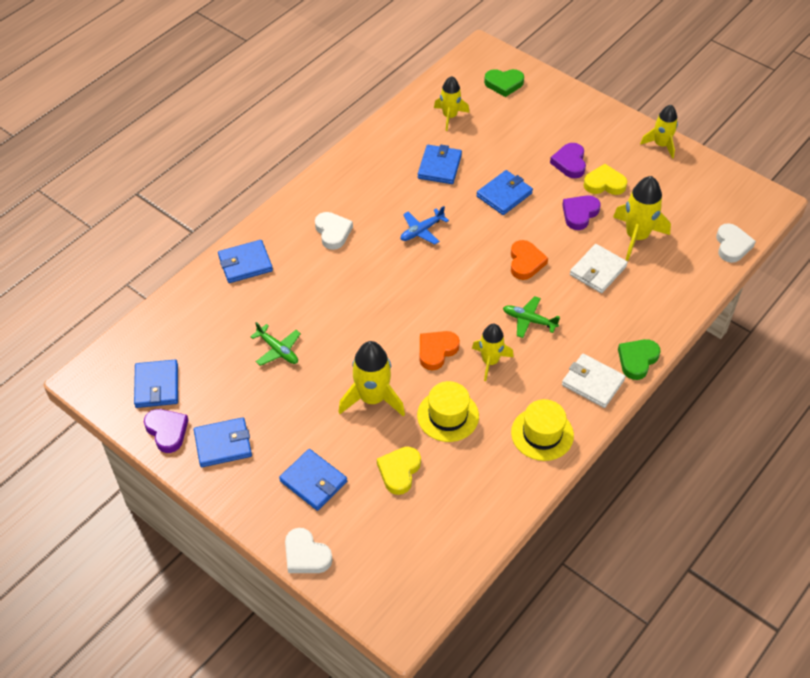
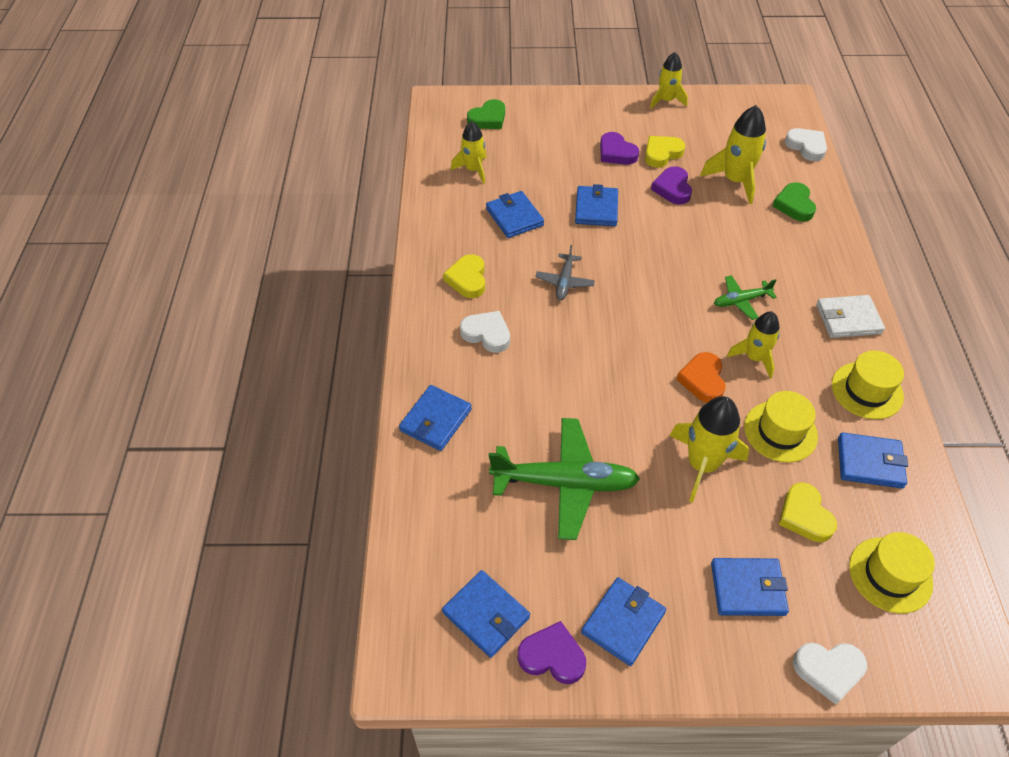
camera: 40 degrees left, 0 degrees up
green plane [250,322,301,366] -> green plane [489,418,640,540], size x1.96
blue plane [401,206,449,245] -> grey plane [535,245,595,300]
orange heart [511,240,548,280] -> none
white wallet [570,244,628,293] -> none
green heart [618,339,661,380] -> green heart moved to [773,182,816,222]
none -> yellow heart [443,254,485,298]
none -> blue wallet [838,432,908,489]
none -> yellow hat [849,532,935,613]

